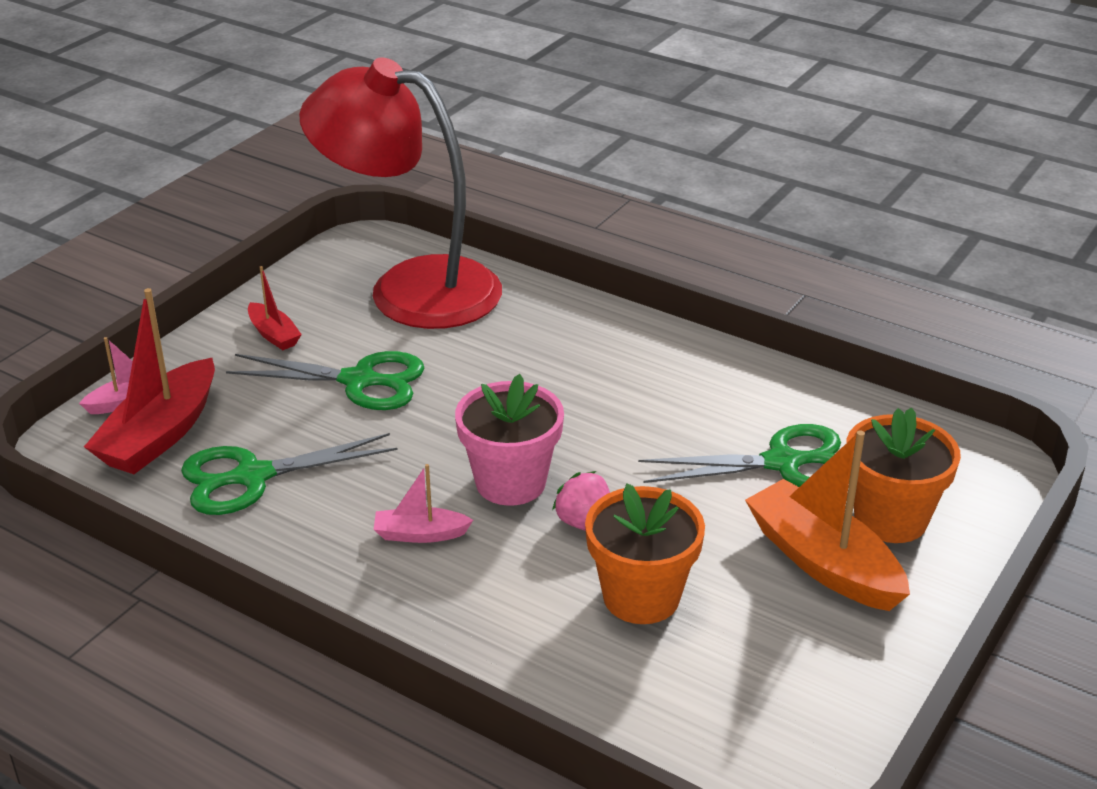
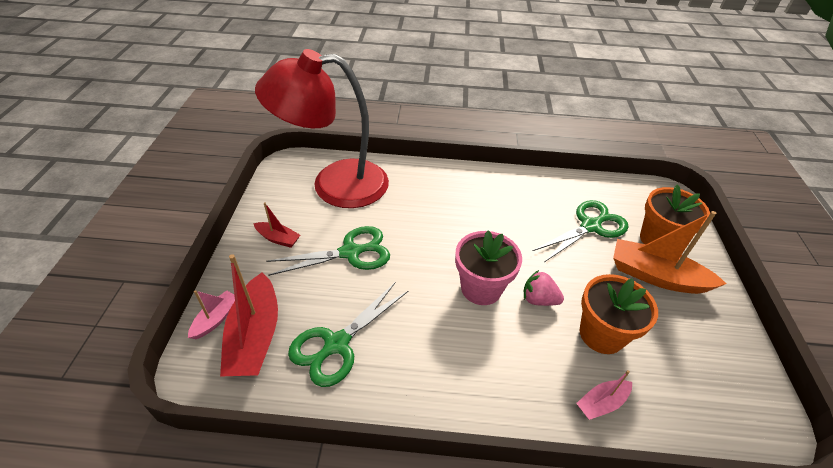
camera: 30 degrees left, 10 degrees up
pink boat [374,464,473,543] -> pink boat moved to [576,370,632,420]

